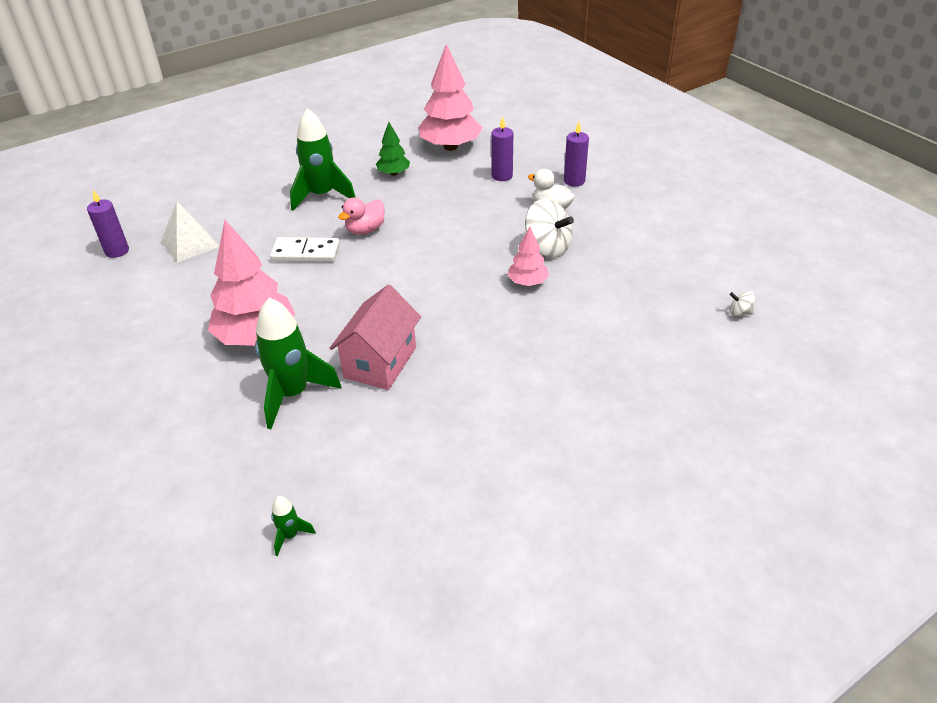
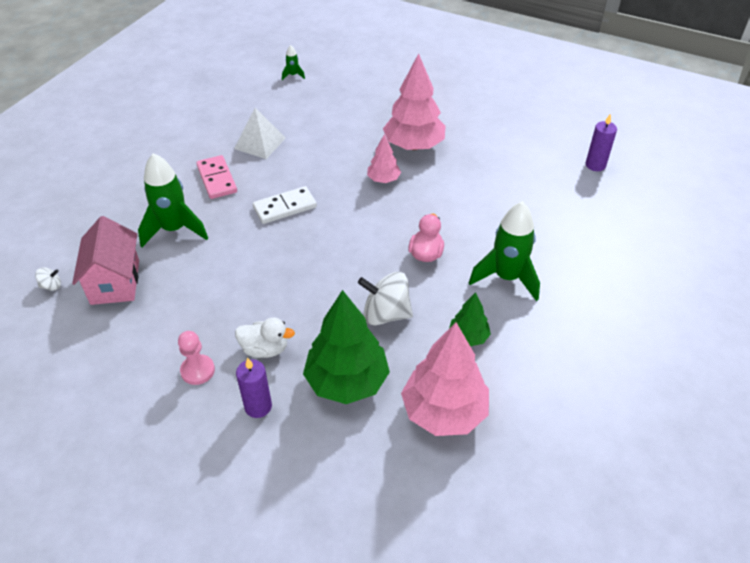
camera: 150 degrees right, 5 degrees up
white pyramid [161,201,219,263] -> white pyramid moved to [234,108,286,159]
green rocket [255,298,342,429] -> green rocket moved to [138,153,208,247]
white domino [270,237,340,262] -> white domino moved to [253,186,317,224]
pink house [330,285,421,390] -> pink house moved to [72,216,139,305]
purple candle [491,116,513,181] -> green tree [303,290,390,404]
pink tree [508,227,549,286] -> pink tree moved to [367,134,401,183]
white spinning top [525,199,574,258] -> white spinning top moved to [358,272,413,325]
none -> pink pawn [178,331,215,385]
none -> pink domino [196,155,237,199]

